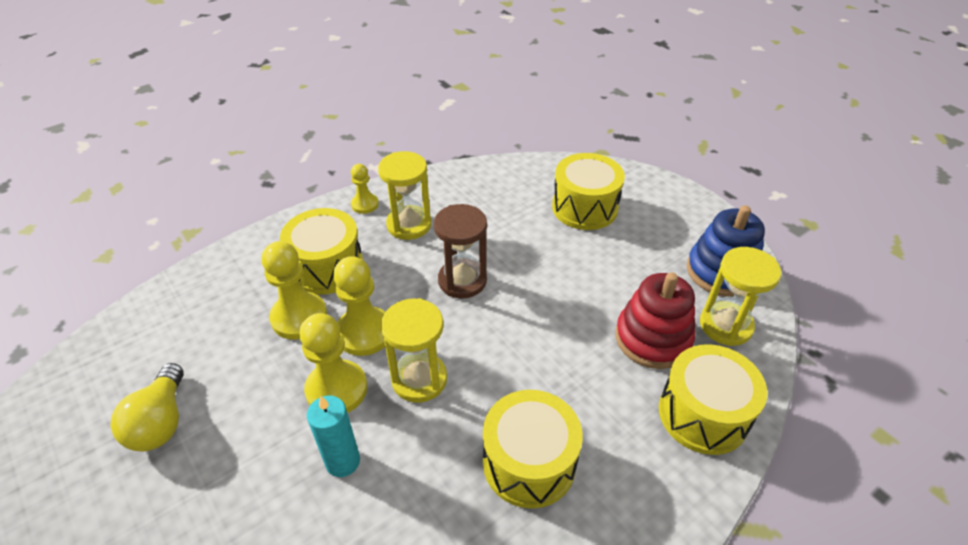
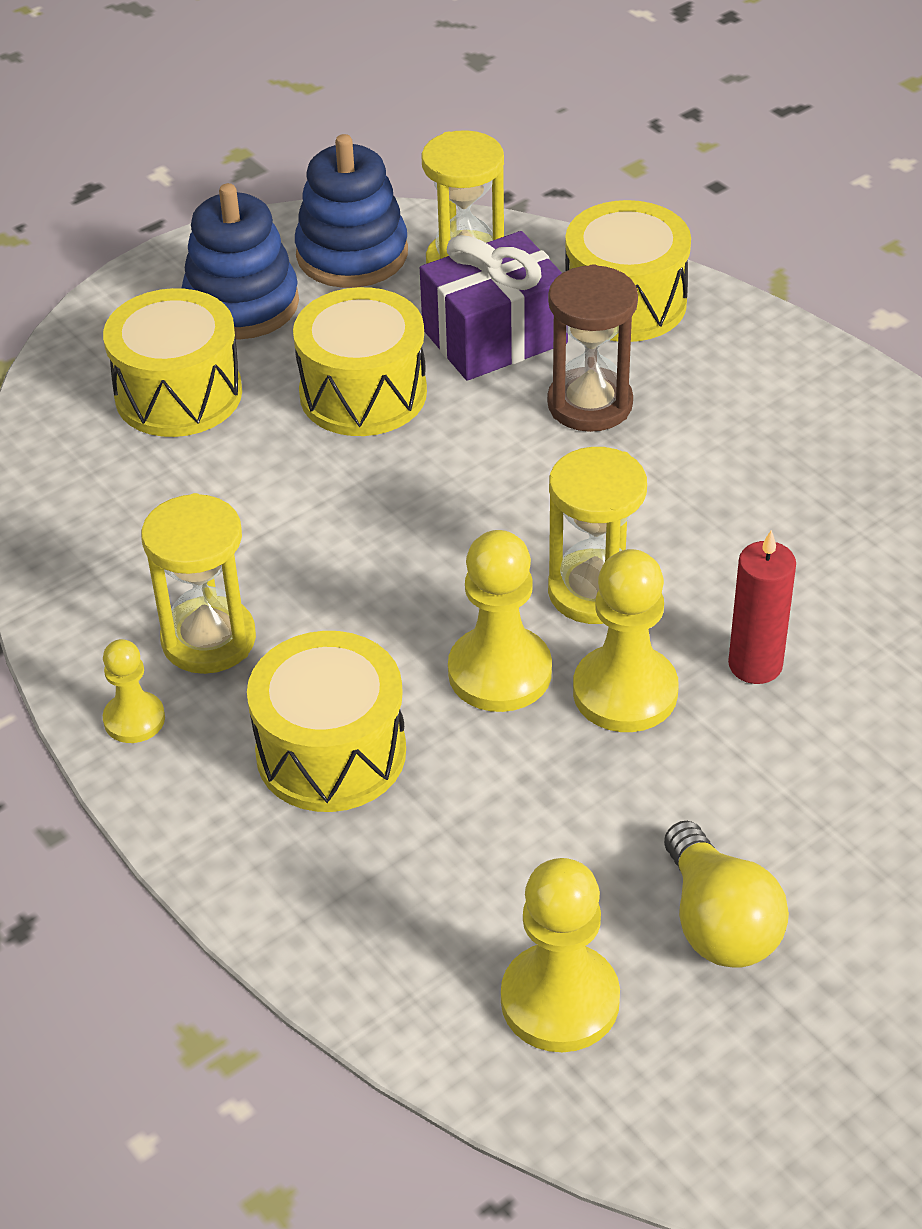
camera: 90 degrees left, 0 degrees up
yellow light bulb [110,363,184,452] -> yellow light bulb turned 75 degrees clockwise [664,821,789,968]
yellow pawn [261,241,327,340] -> yellow pawn moved to [501,858,620,1052]
turquoise candle [307,396,360,477] -> red candle [728,530,796,684]
brown hourglass [434,204,487,299] -> brown hourglass moved to [547,264,638,432]
yellow drum [483,390,583,509] -> yellow drum moved to [293,287,427,436]
red stacking toy [615,272,695,369] -> purple gift [420,231,568,381]
none -> blue stacking toy [181,183,299,340]

